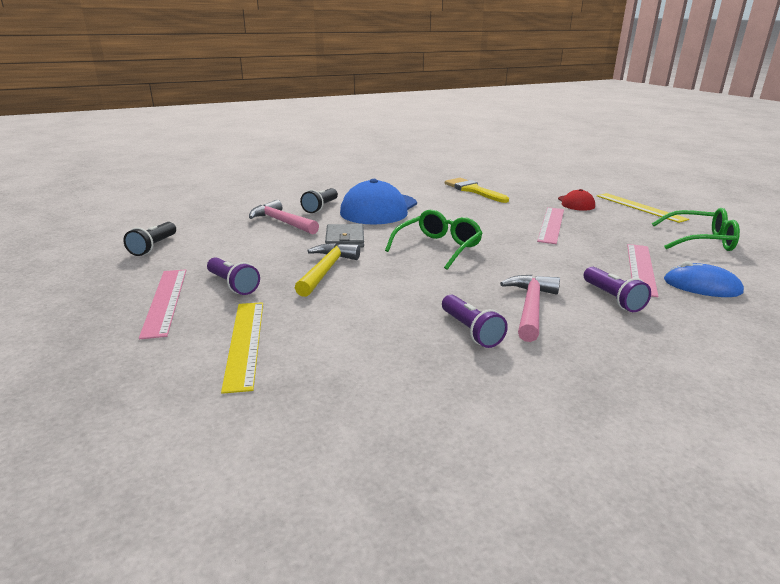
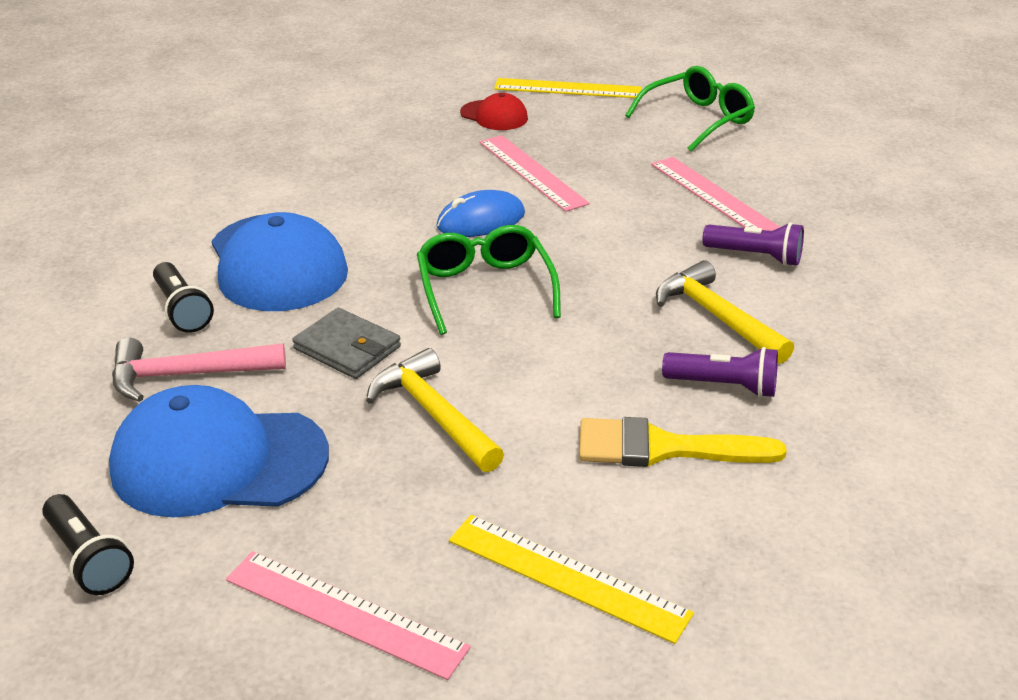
camera: 50 degrees left, 10 degrees up
purple flashlight [207,257,260,295] -> none
yellow brush [445,178,509,203] -> yellow brush moved to [579,417,787,467]
pink hammer [500,275,560,342] -> yellow hammer [656,260,794,364]
blue mouse [664,261,744,297] -> blue mouse moved to [436,190,525,237]
none -> blue cap [109,385,329,517]

